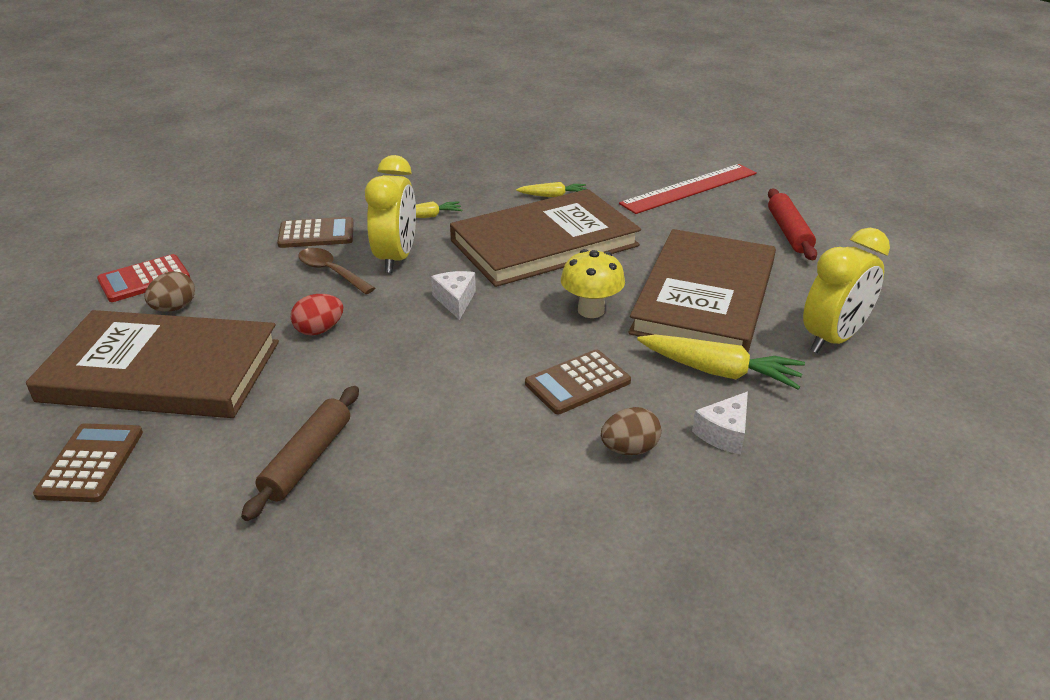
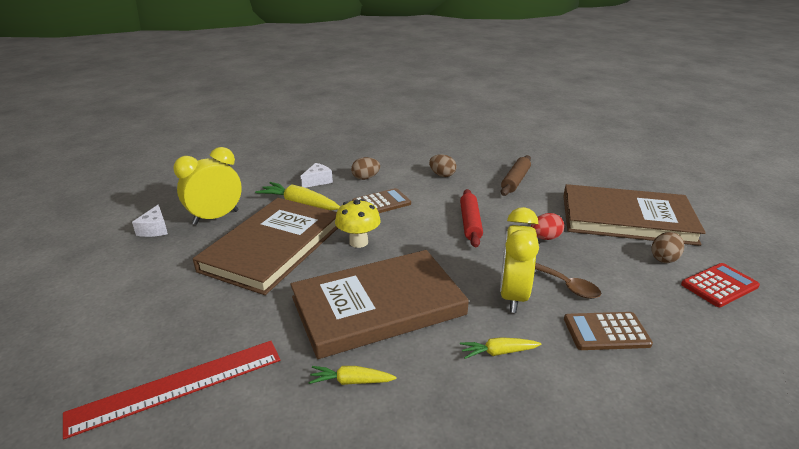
camera: 175 degrees left, 5 degrees down
brown calculator [33,423,143,502] -> none
white cheese [431,271,476,320] -> white cheese moved to [132,205,168,237]
red rolling pin [768,189,817,260] -> red rolling pin moved to [460,189,483,247]
none -> brown egg [429,154,457,177]

